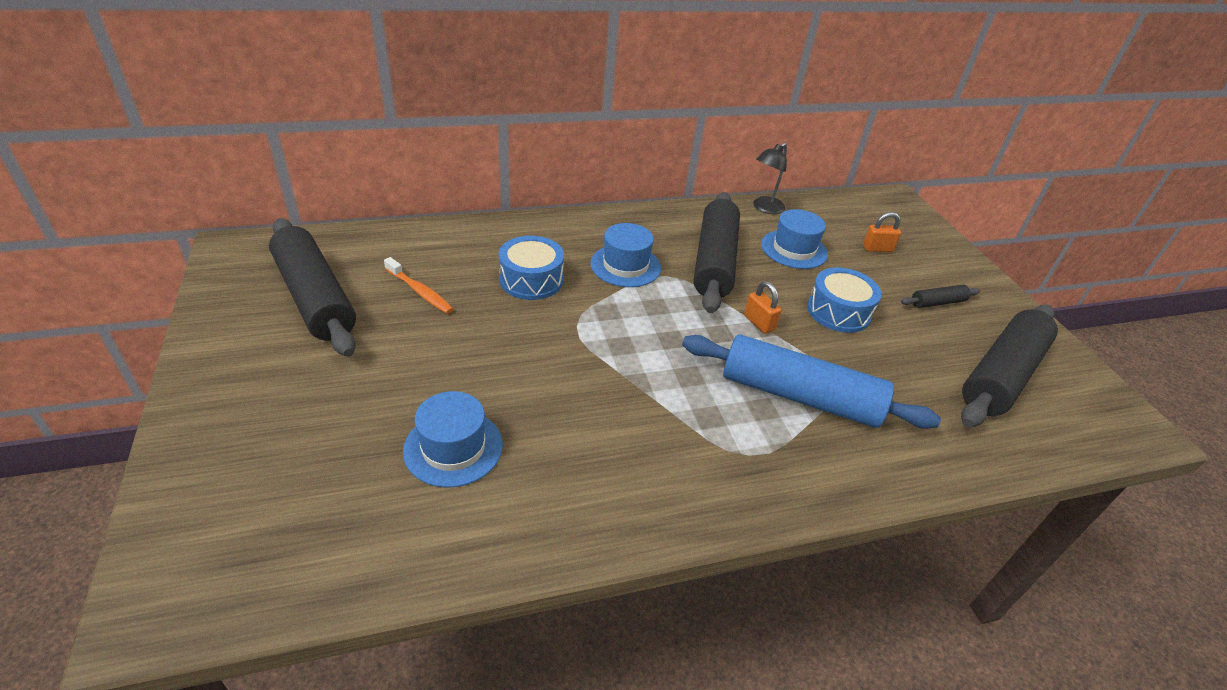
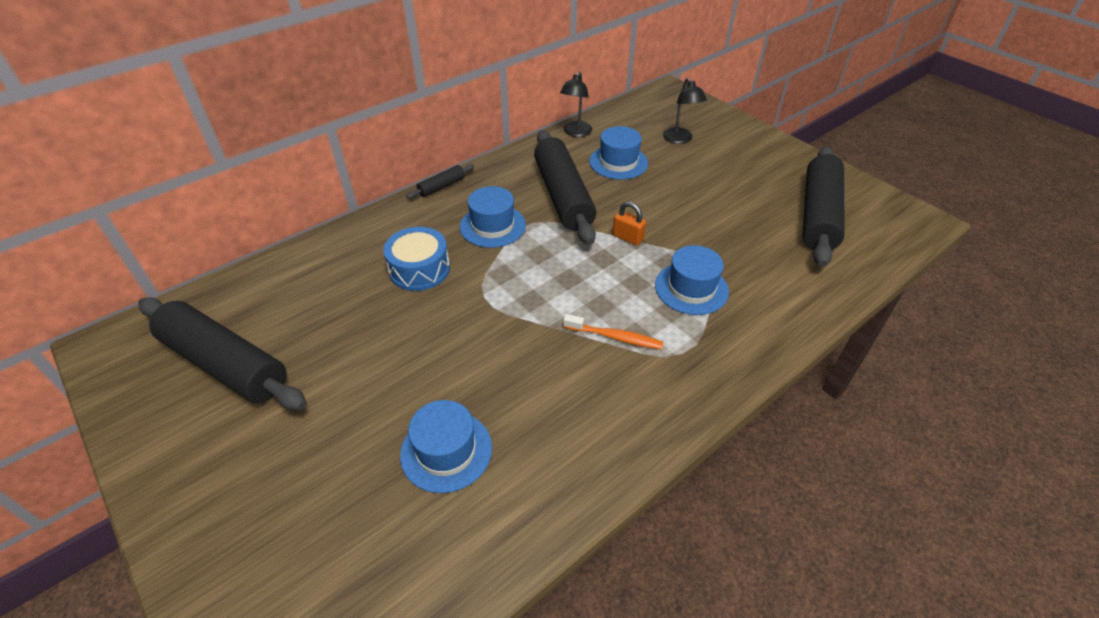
camera: 20 degrees left, 5 degrees up
orange toothbrush [384,257,453,314] -> orange toothbrush moved to [563,314,664,350]
blue rolling pin [682,334,941,429] -> blue hat [655,245,729,315]
blue drum [807,267,882,333] -> none
orange padlock [863,212,901,252] -> black lamp [663,78,707,144]
black rolling pin [901,285,980,308] -> black rolling pin moved to [406,164,474,199]

